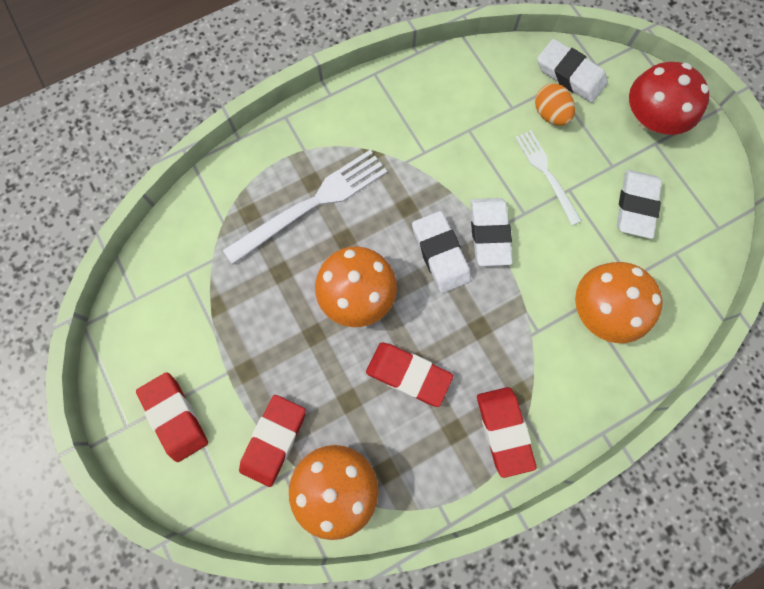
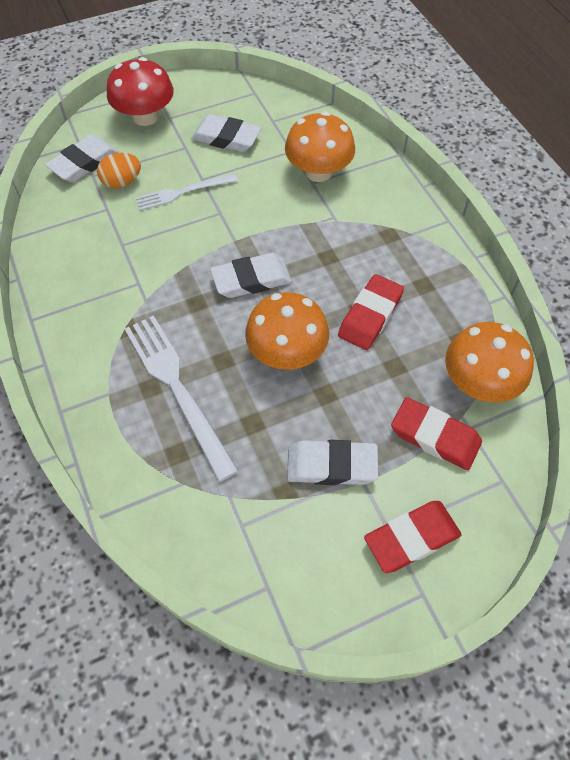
camera: 85 degrees left, 15 degrees down
white eraser [471,198,513,266] -> white eraser moved to [287,440,378,485]
red eraser [477,387,537,478] -> none

